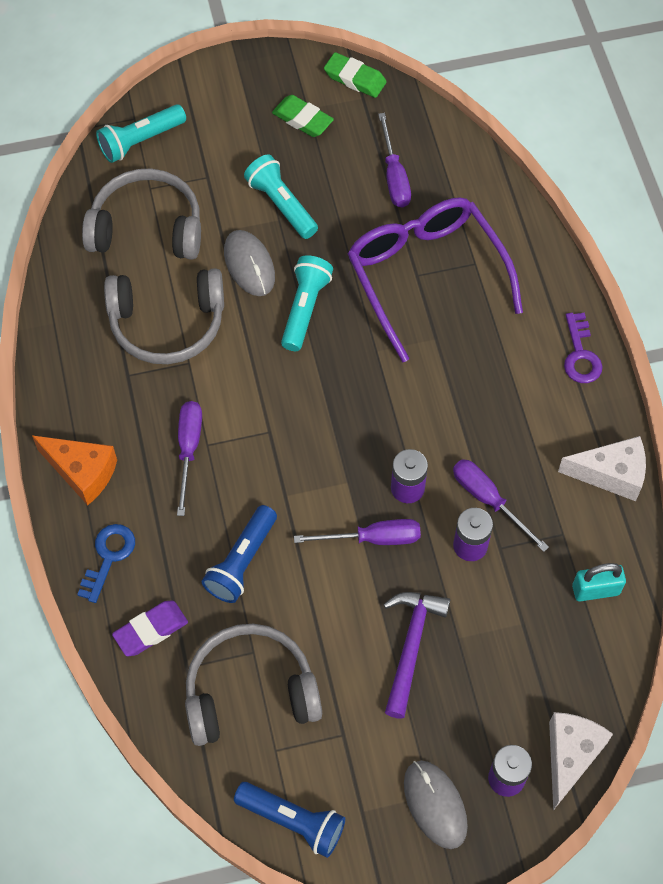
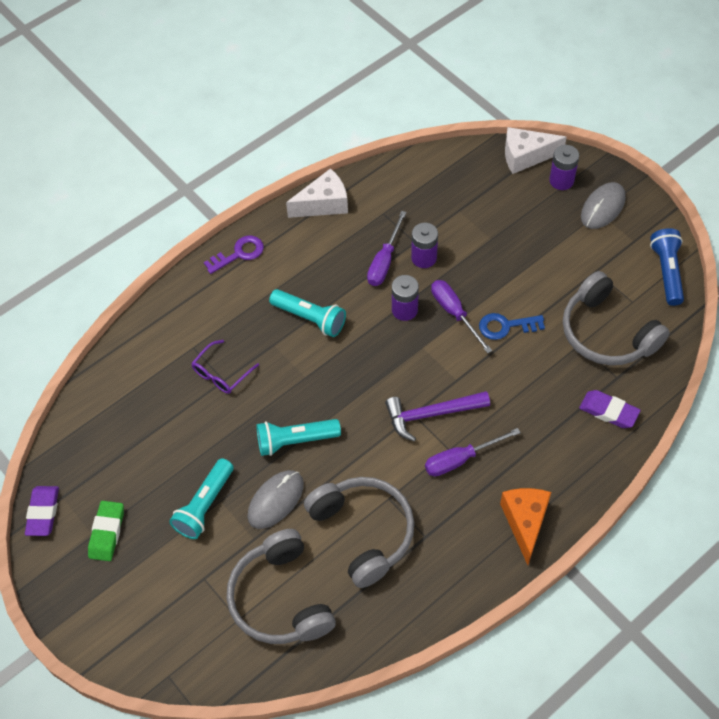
camera: 115 degrees left, 5 degrees down
blue key [77,524,135,603] -> blue key moved to [479,313,545,340]
turquoise flashlight [96,104,186,163] -> turquoise flashlight moved to [269,289,346,337]
blue flashlight [202,505,277,603] -> none
green eraser [324,52,387,98] -> purple eraser [25,486,59,536]
purple glasses [347,198,523,363] -> purple glasses [191,340,259,394], size x0.44
purple screwdriver [378,113,411,208] -> none
purple hammer [383,592,450,719] -> purple hammer moved to [385,391,490,442]
white cheese [558,436,646,501] -> white cheese turned 90 degrees clockwise [286,168,348,218]
turquoise padlock [572,563,626,601] -> none

